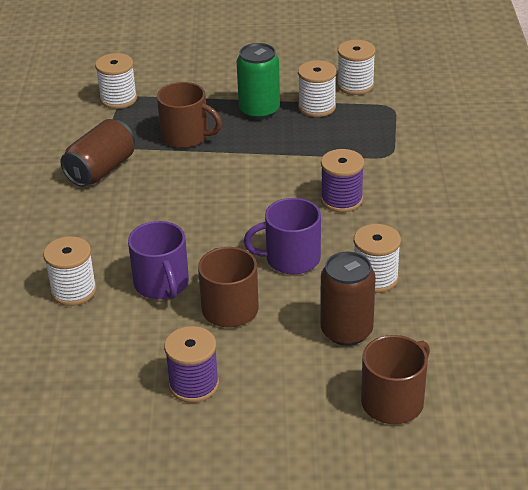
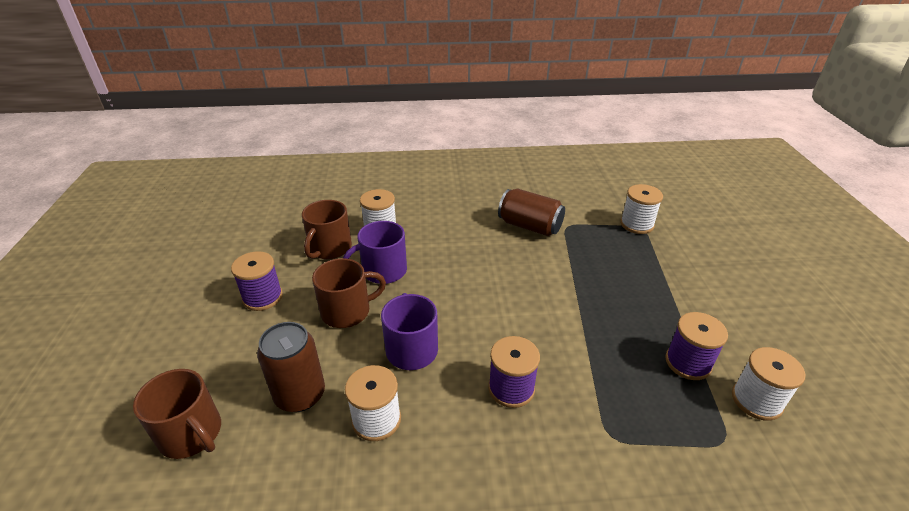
camera: 85 degrees right, 0 degrees up
brown mug [157,82,222,148] -> brown mug moved to [302,200,352,259]
green can [237,43,280,120] -> none
white spool [298,60,337,117] -> purple spool [665,312,728,380]

